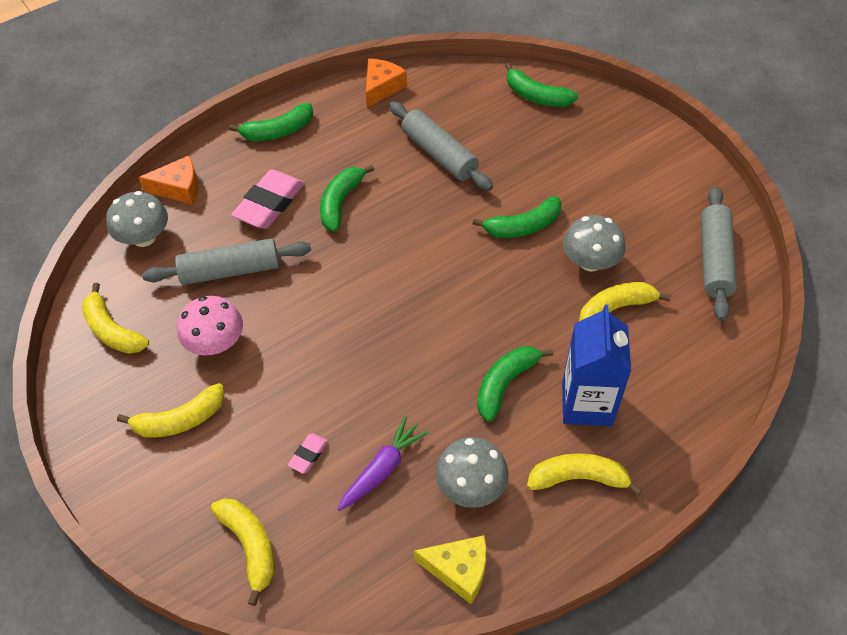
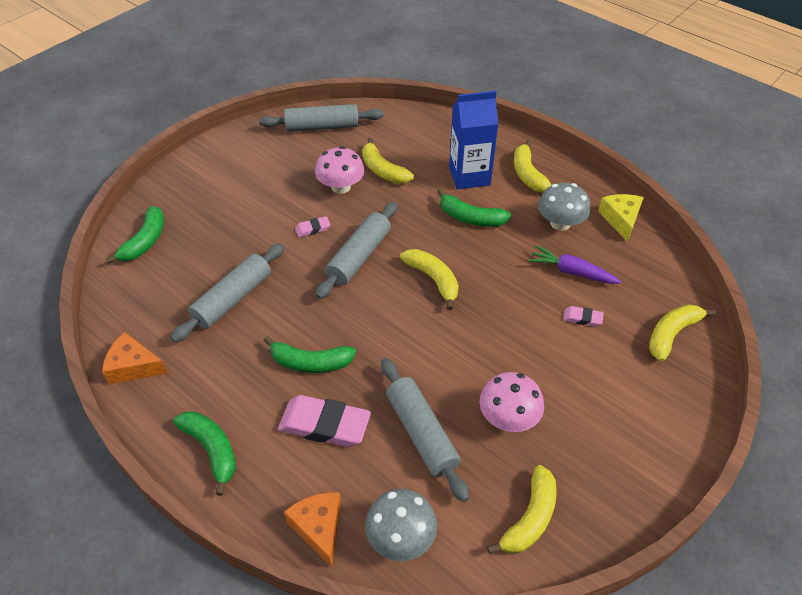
camera: 105 degrees left, 5 degrees down
yellow banana [117,383,225,438] -> yellow banana moved to [400,249,459,310]
green banana [472,196,562,238] -> pink eraser [295,216,330,237]
grey mushroom [563,215,625,271] -> pink mushroom [315,146,365,194]
none -> grey rolling pin [316,202,397,299]

